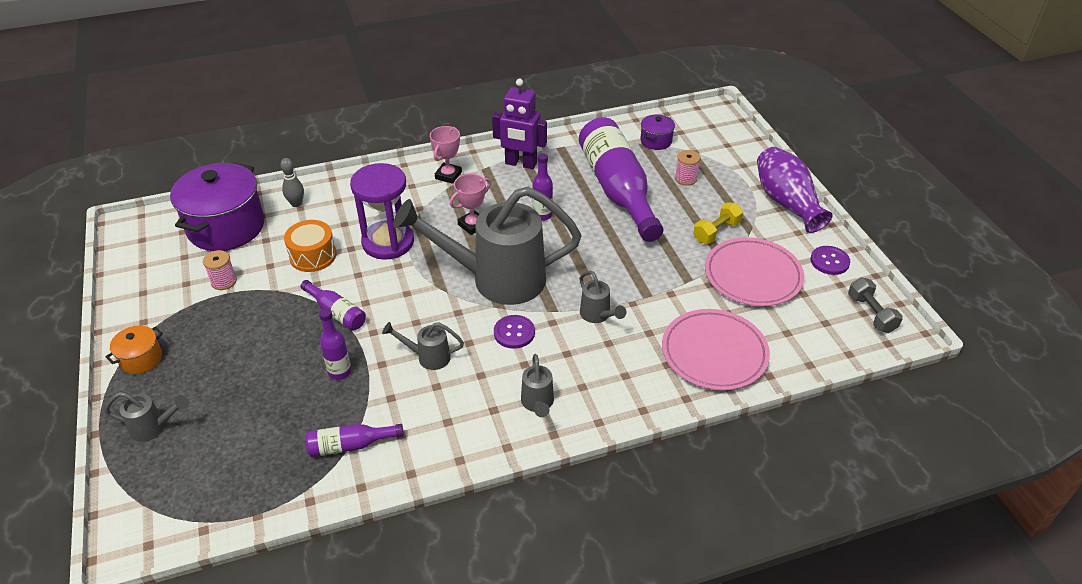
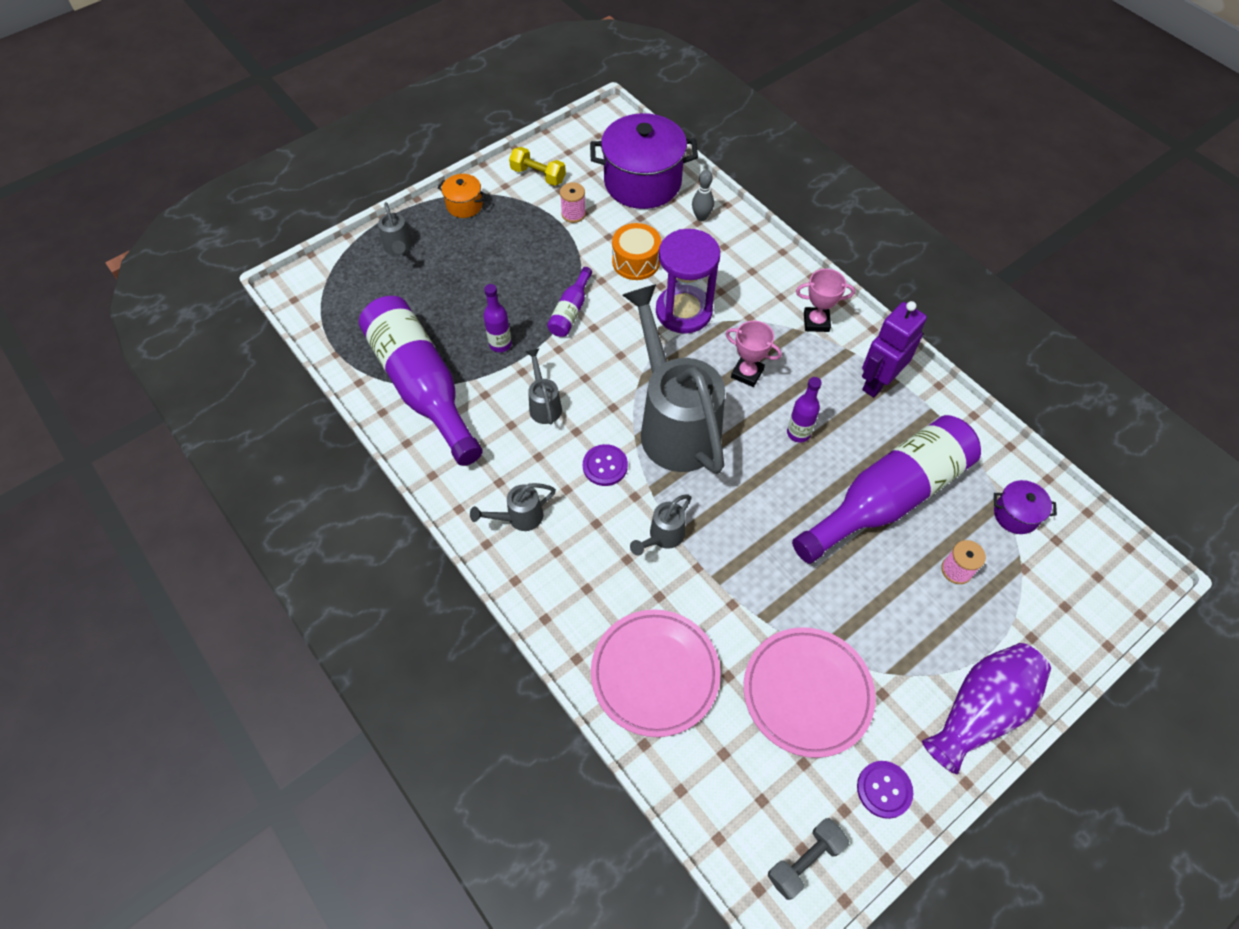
camera: 70 degrees right, 15 degrees up
purple bottle [306,424,404,457] -> purple bottle [359,296,483,466], size x2.27
purple robot [492,79,547,169] -> purple robot turned 45 degrees clockwise [862,301,927,398]
yellow dumbbell [693,203,743,244] -> yellow dumbbell moved to [509,147,566,186]

